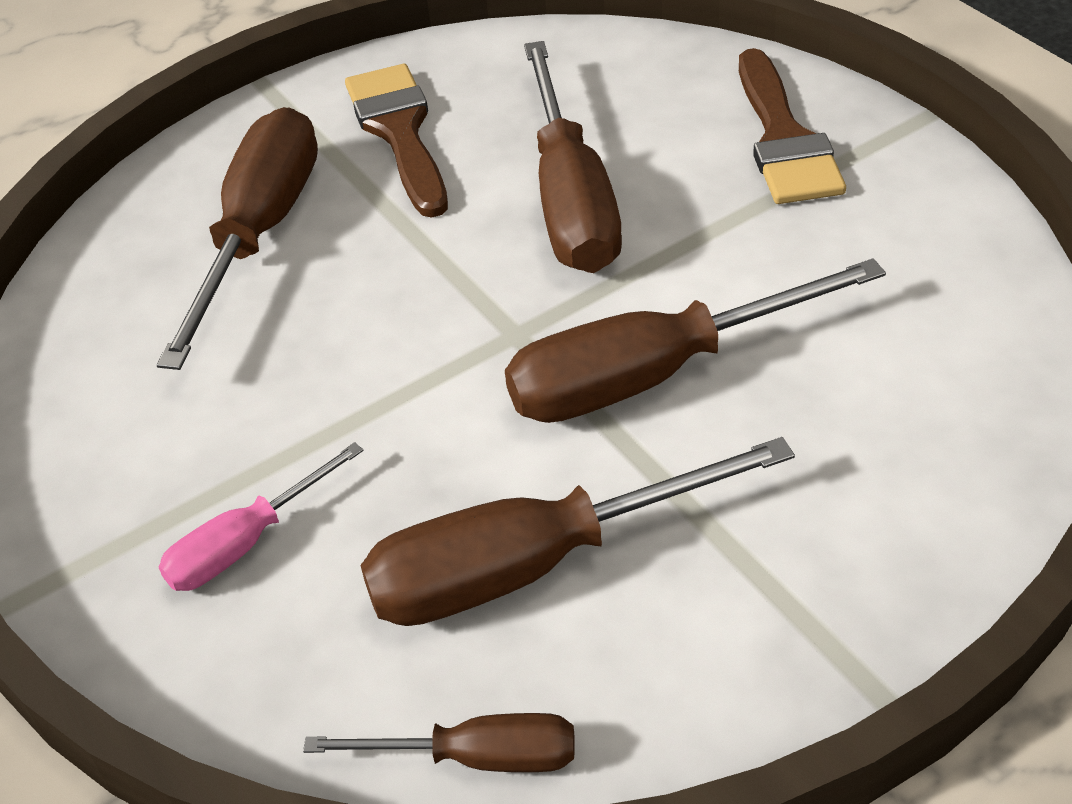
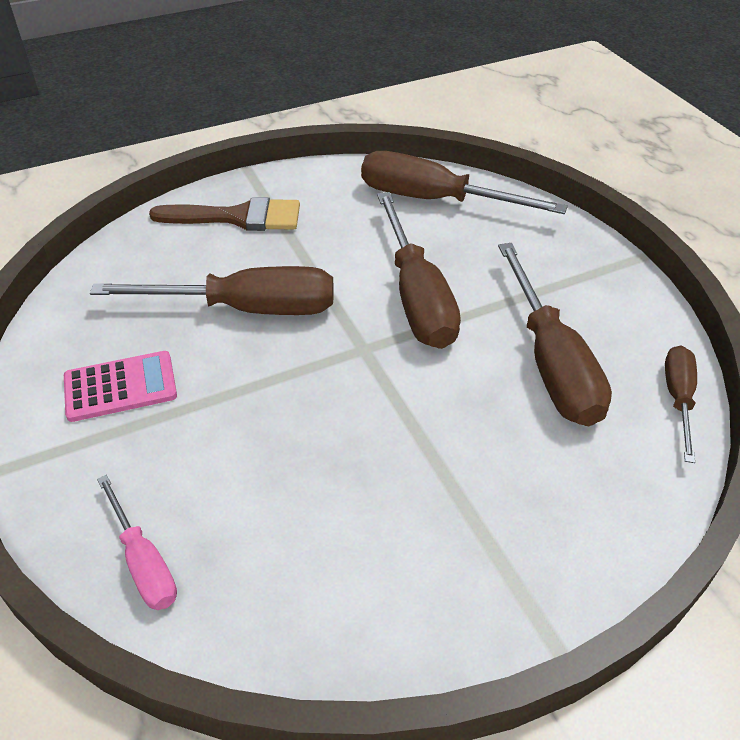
camera: 85 degrees left, 0 degrees up
brown screwdriver [157,107,318,370] -> brown screwdriver moved to [361,151,568,214]
pink screwdriver [158,442,363,591] -> pink screwdriver moved to [97,475,177,610]
brown brush [345,64,448,218] -> pink calculator [64,351,177,422]

